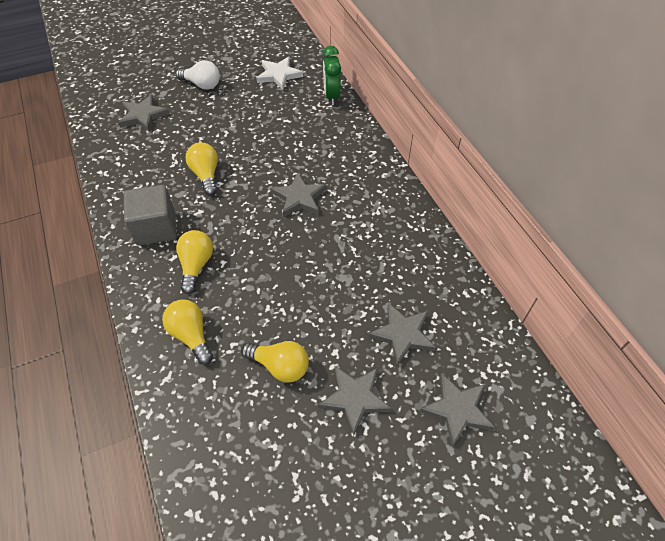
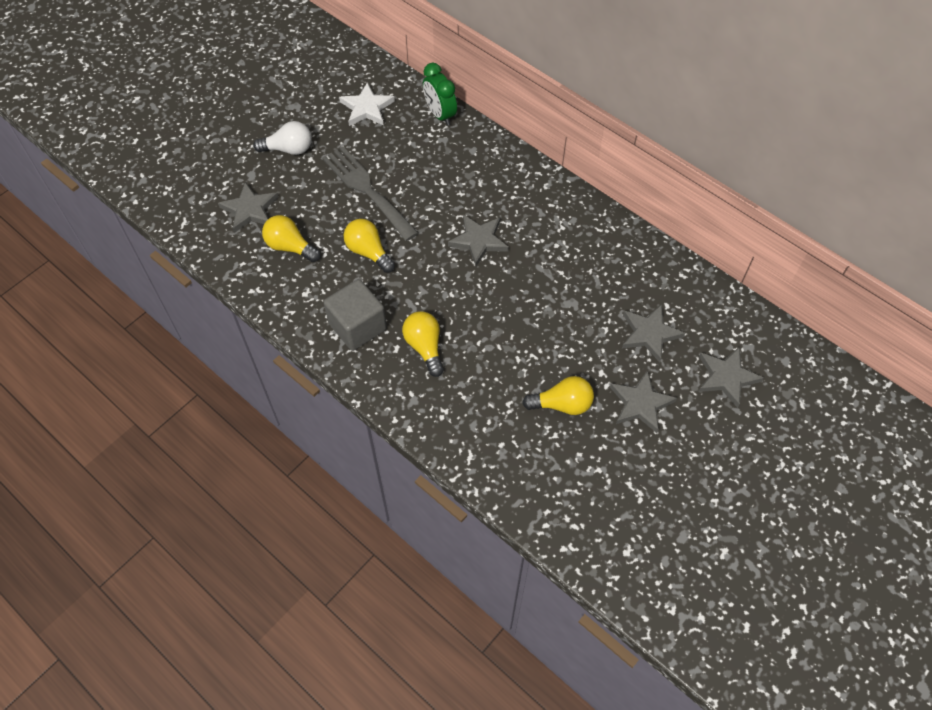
camera: 25 degrees left, 5 degrees up
yellow light bulb [162,299,213,365] -> yellow light bulb moved to [262,215,321,262]
none -> grey fork [322,146,418,241]

